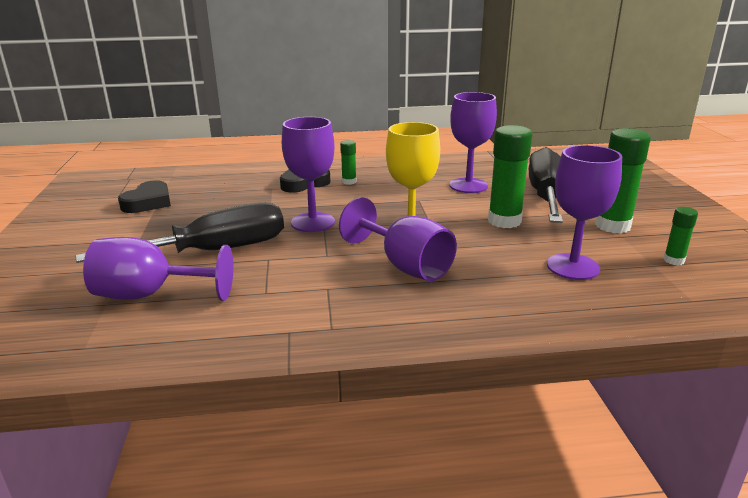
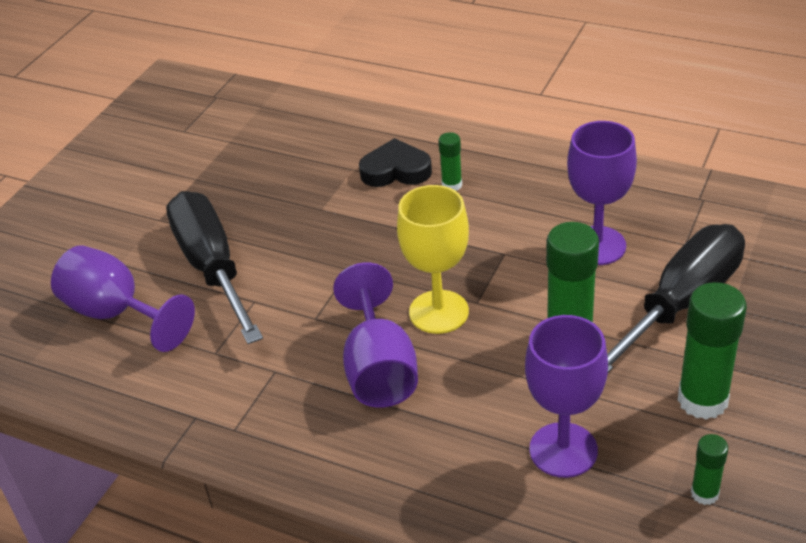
camera: 35 degrees right, 15 degrees up
black screwdriver [76,202,284,263] -> black screwdriver turned 120 degrees counterclockwise [166,191,263,344]
black heart [118,180,171,213] -> none
purple goblet [282,117,335,232] -> none

